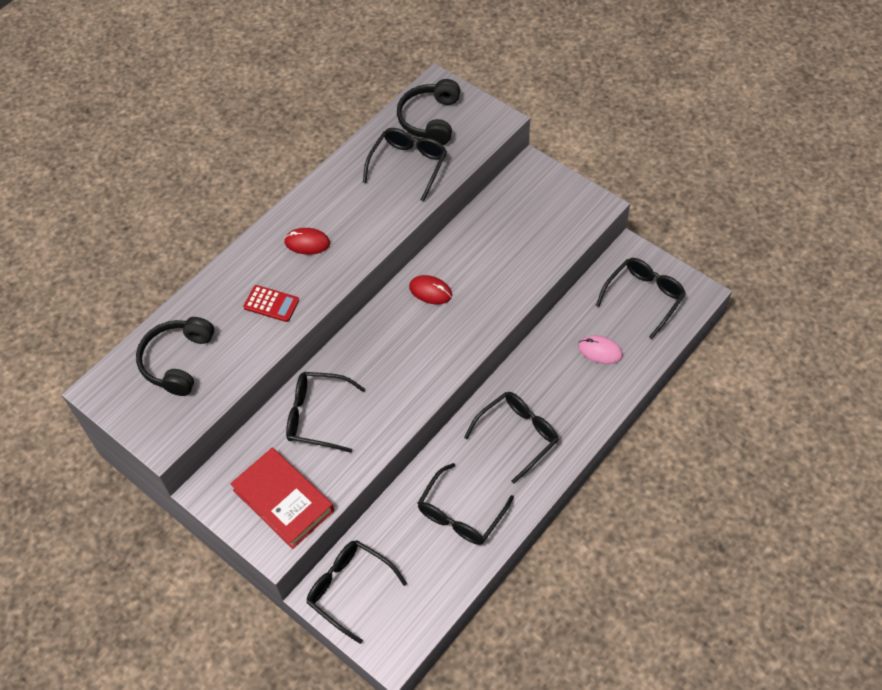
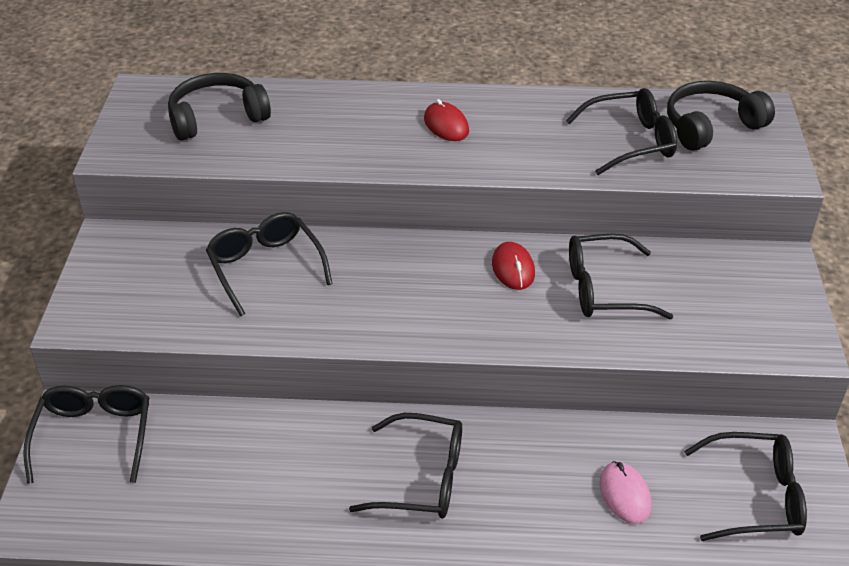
camera: 50 degrees right, 15 degrees down
red book [230,448,334,549] -> none
red calculator [243,285,299,322] -> none
black glasses [417,463,514,545] -> black glasses moved to [569,234,673,319]

